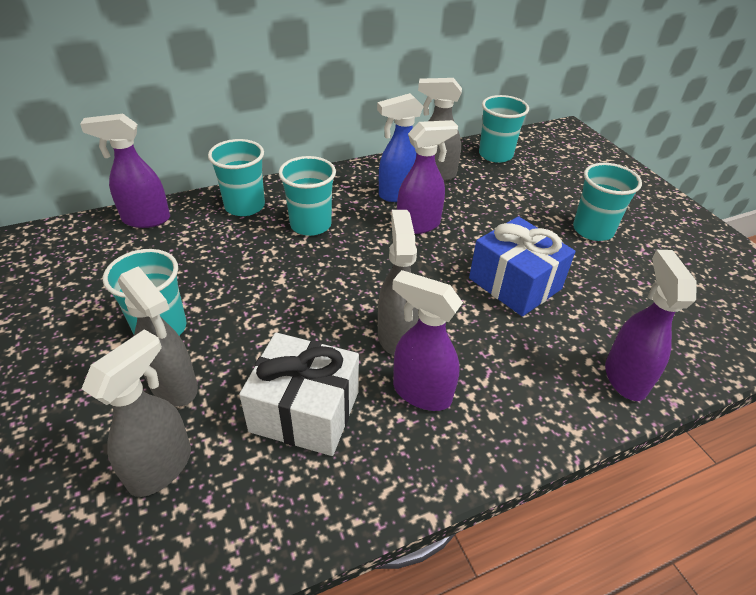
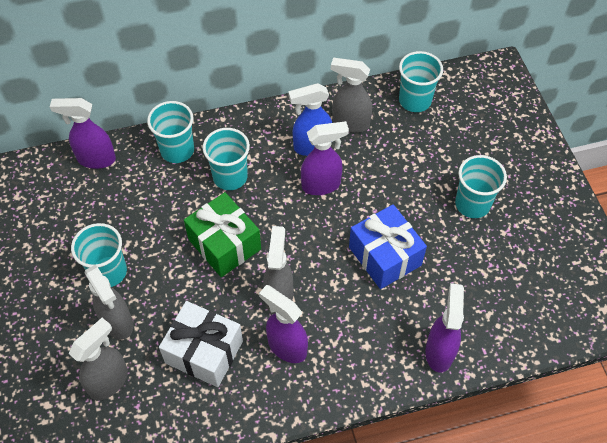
camera: 10 degrees right, 15 degrees up
none -> green gift [184,192,261,277]

